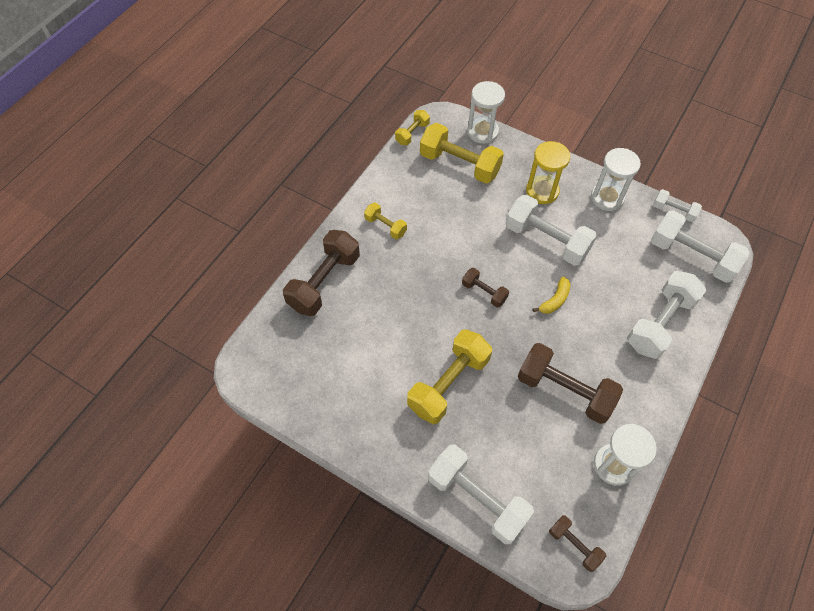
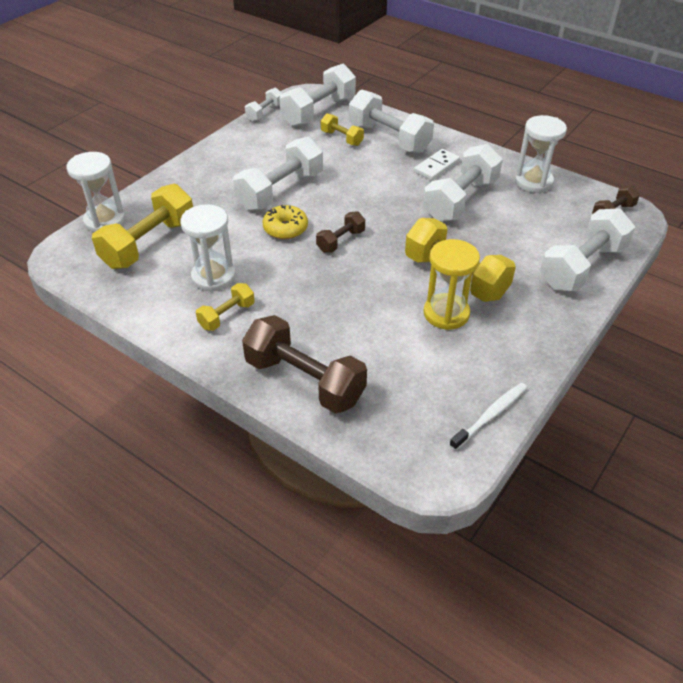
camera: 85 degrees left, 15 degrees down
yellow dumbbell [395,110,430,145] -> yellow dumbbell moved to [321,113,364,146]
brown dumbbell [518,343,623,424] -> white dumbbell [423,144,503,222]
yellow hourglass [526,141,570,204] -> yellow hourglass moved to [424,239,480,330]
yellow banana [533,276,570,314] -> none
white hourglass [591,148,641,211] -> white hourglass moved to [180,204,236,292]
none -> yellow donut [263,205,308,239]
none -> white domino [414,149,460,180]
none -> white toothbrush [449,383,527,451]

